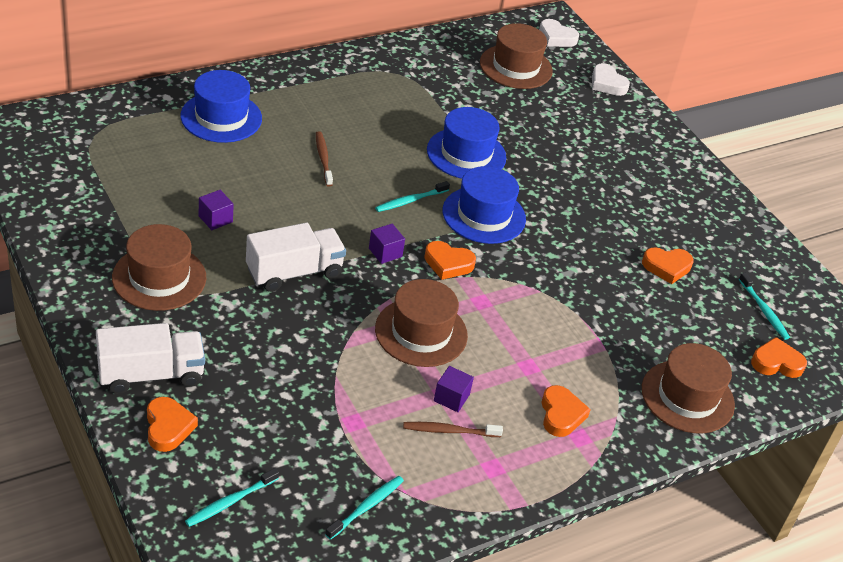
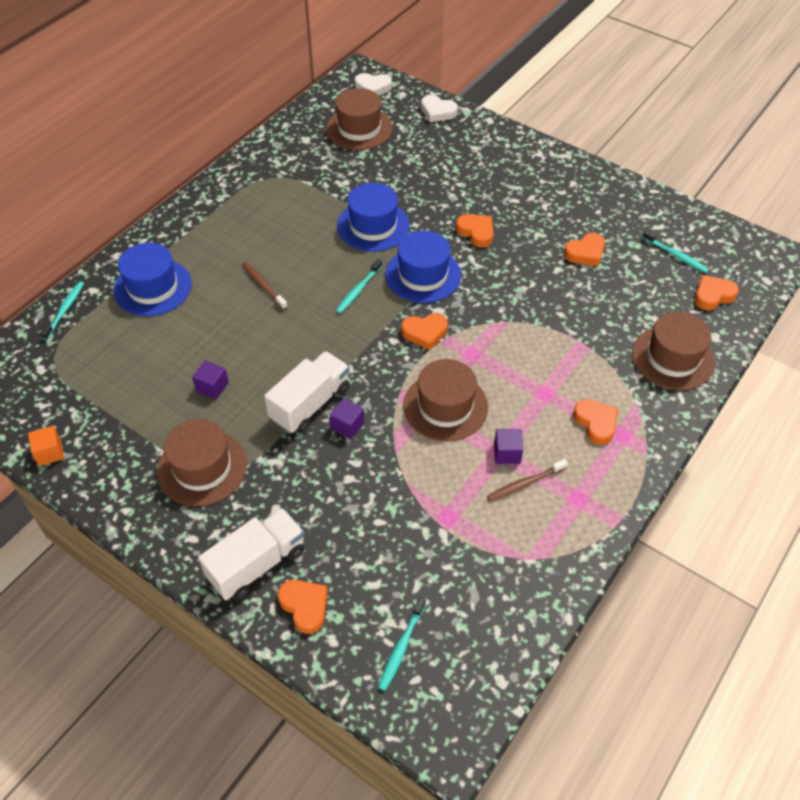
camera: 20 degrees left, 10 degrees up
turquoise toothbrush [325,476,404,540] -> turquoise toothbrush moved to [40,281,84,340]
purple cube [369,223,405,264] -> purple cube moved to [330,398,364,439]
none -> orange cube [28,426,64,466]
none -> orange heart [456,214,494,248]

